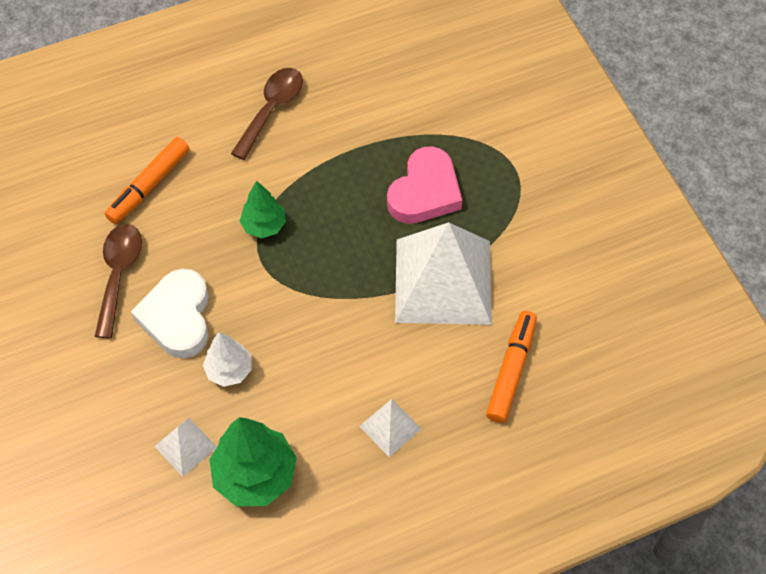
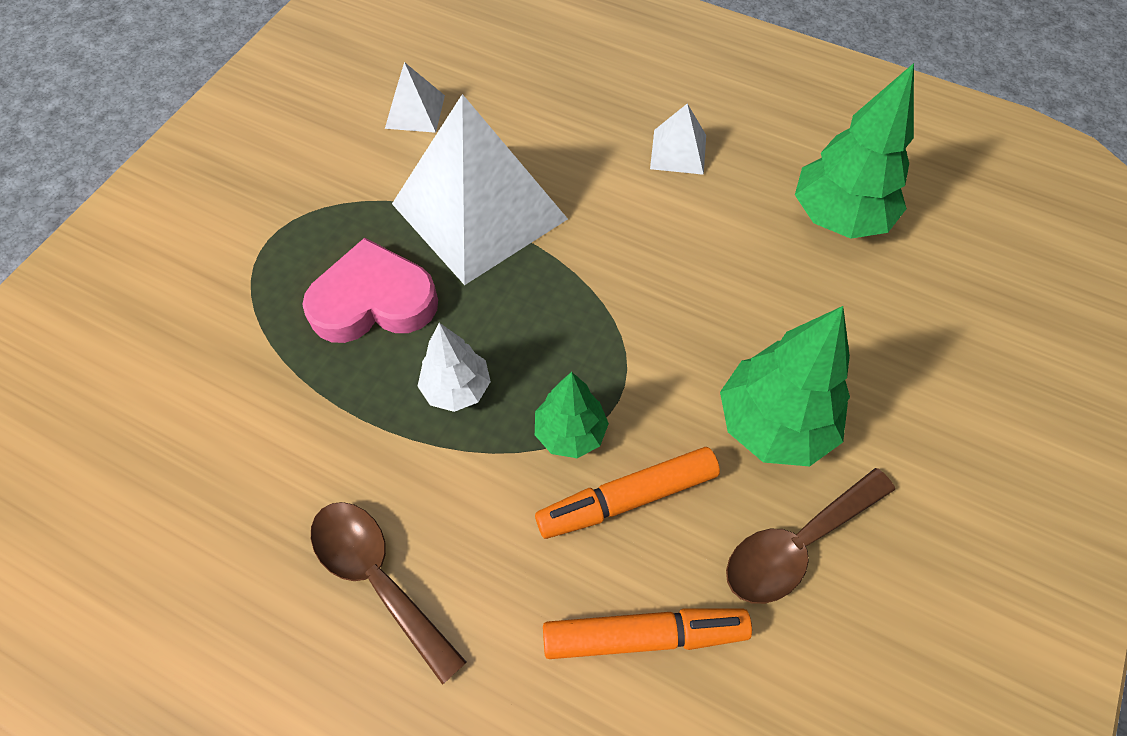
camera: 130 degrees left, 0 degrees up
white heart [131,269,209,359] -> green tree [720,306,850,467]
white pyramid [154,418,217,477] -> white pyramid moved to [385,62,445,133]
white tree [203,332,252,387] -> white tree moved to [418,323,491,412]
brown spoon [231,68,303,160] -> brown spoon turned 60 degrees clockwise [311,502,467,685]
orange marker [486,311,537,423] -> orange marker moved to [535,447,720,539]

